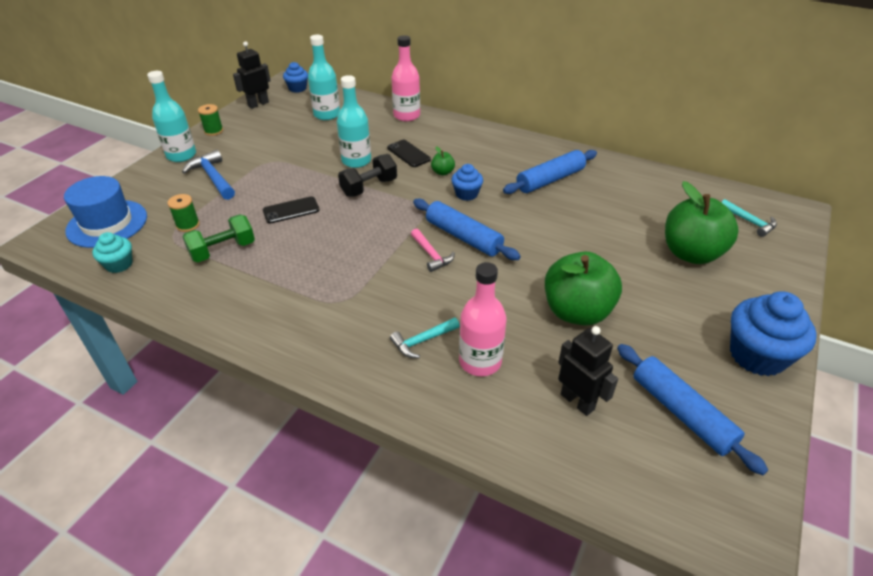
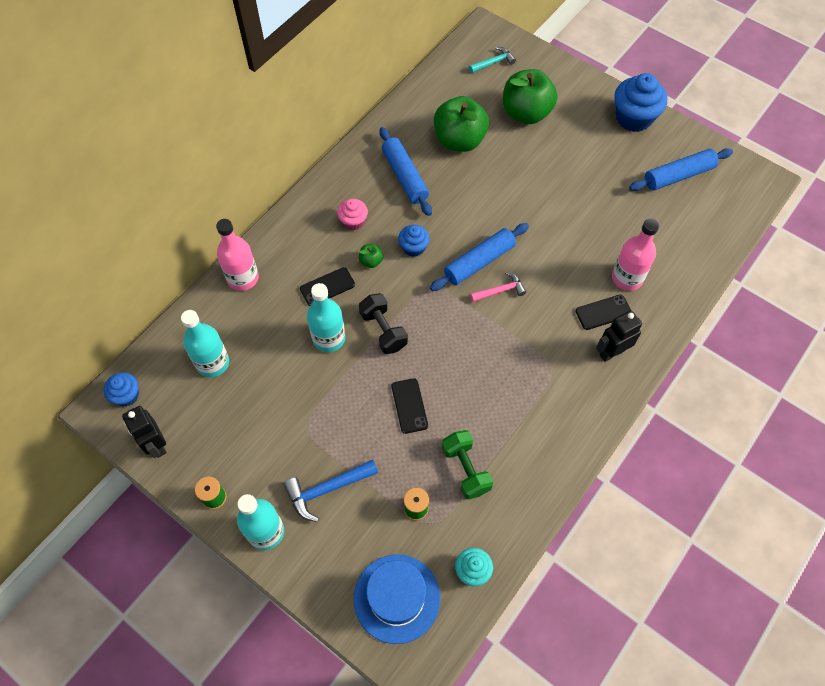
camera: 80 degrees left, 20 degrees up
turquoise hammer [390,317,460,358] -> black phone [575,295,631,330]
green apple [545,252,622,326] -> green apple moved to [434,96,489,152]
black robot [558,326,618,416] -> black robot moved to [596,310,642,362]
none -> pink cupcake [337,199,368,230]

